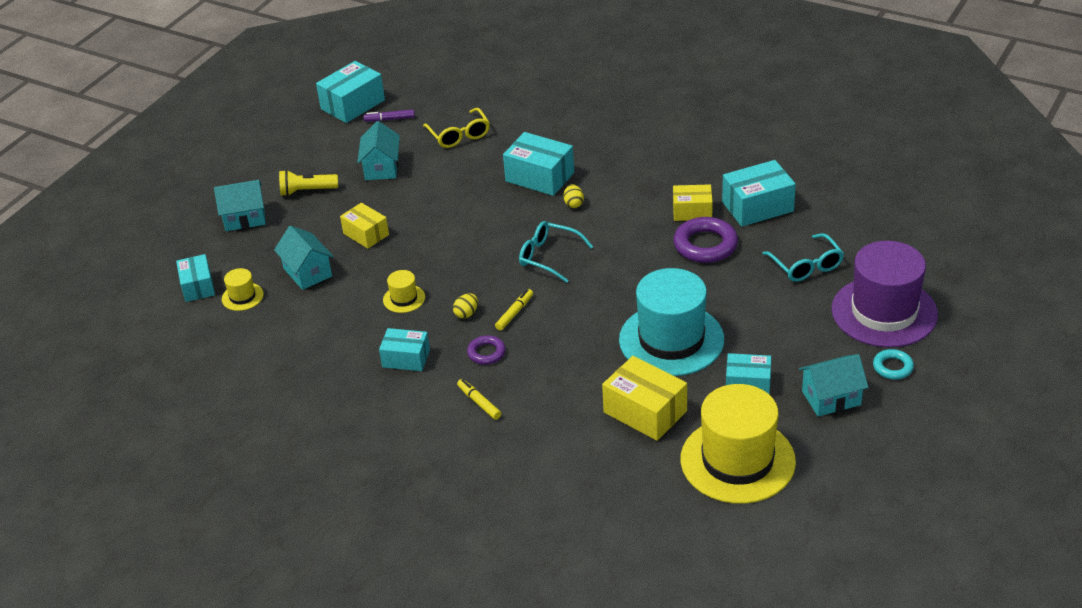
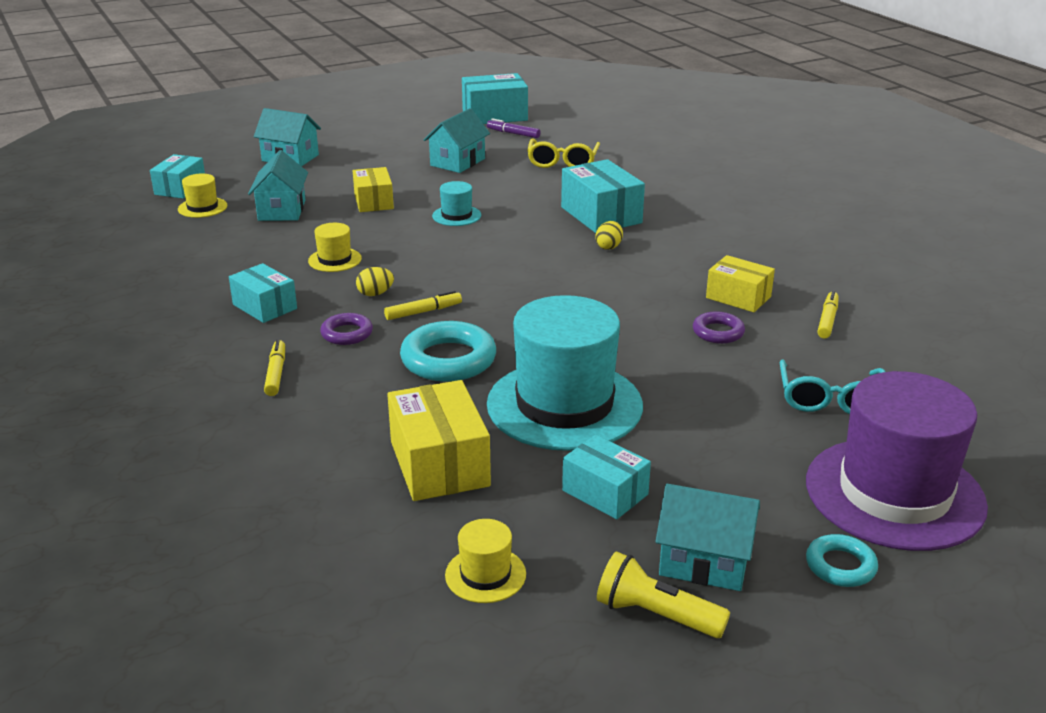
camera: 30 degrees right, 10 degrees down
yellow flashlight [279,170,338,196] -> yellow flashlight moved to [597,551,730,638]
turquoise glasses [519,221,593,283] -> none
purple ring [673,217,738,263] -> purple ring [693,311,745,344], size x0.56
yellow hat [681,384,796,504] -> yellow hat [445,519,526,603], size x0.42
turquoise box [722,160,796,227] -> yellow marker [817,291,839,338]
none -> turquoise ring [400,321,496,382]
none -> turquoise hat [432,181,481,226]

